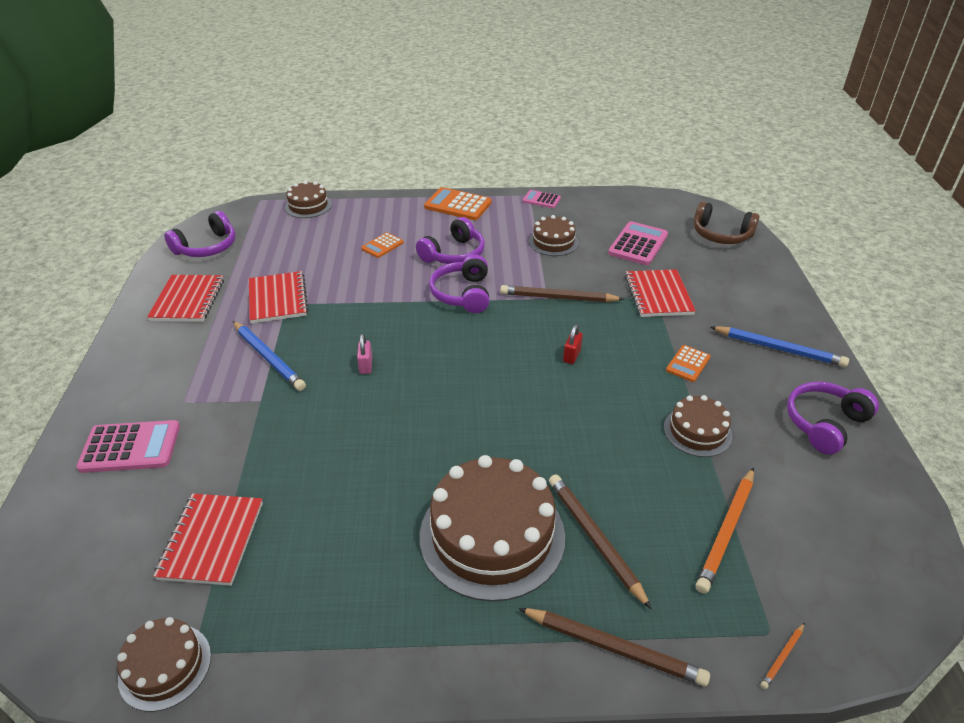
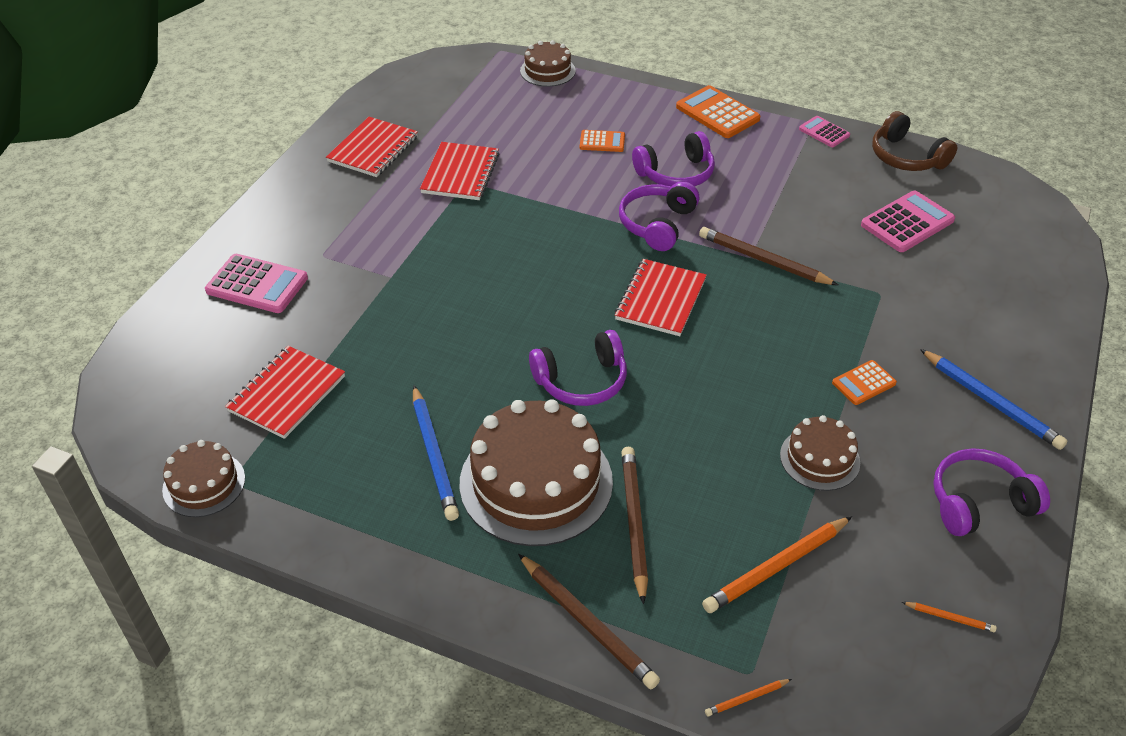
camera: 25 degrees right, 5 degrees up
purple headphones [164,211,236,257] -> purple headphones moved to [529,330,627,406]
blue pencil [233,321,306,391] -> blue pencil moved to [413,385,459,521]
pink padlock [357,334,372,374] -> none
orange calculator [361,232,404,258] -> orange calculator turned 150 degrees counterclockwise [580,130,625,152]
brown cake [529,215,579,256] -> none
red padlock [563,324,583,364] -> none
red notebook [625,269,696,317] -> red notebook moved to [615,259,707,336]
brown headphones [694,202,759,244] -> brown headphones moved to [872,111,957,171]
none -> orange pencil [902,602,997,632]

